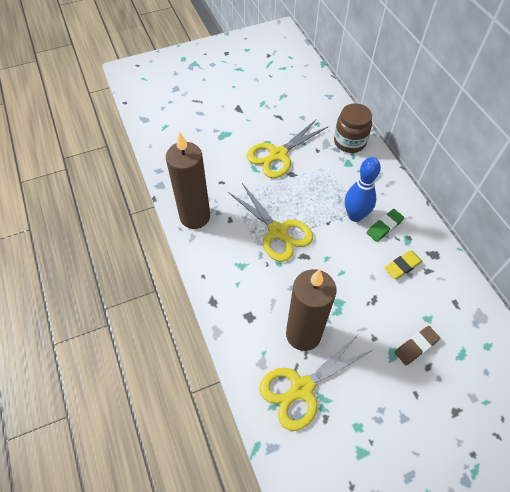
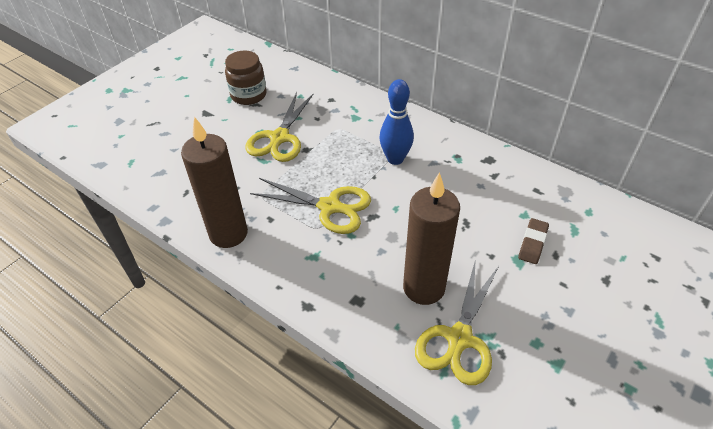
camera: 30 degrees left, 10 degrees down
brown jar [334,103,372,153] -> brown jar moved to [225,51,266,105]
green eraser [367,209,404,242] -> none
yellow eraser [384,250,423,279] -> none

